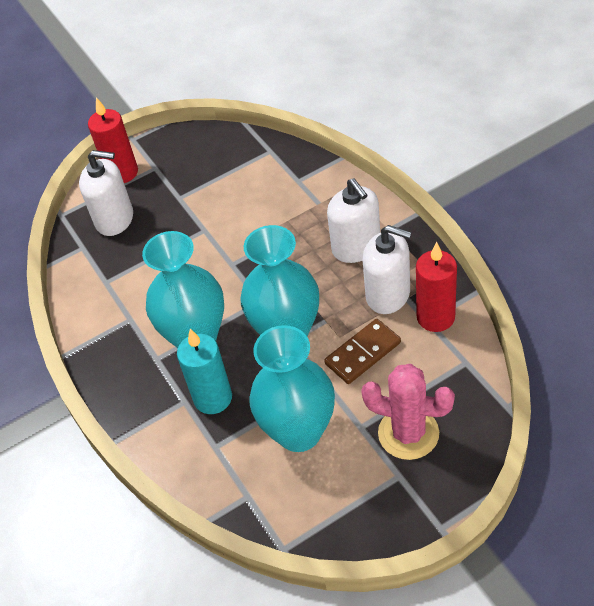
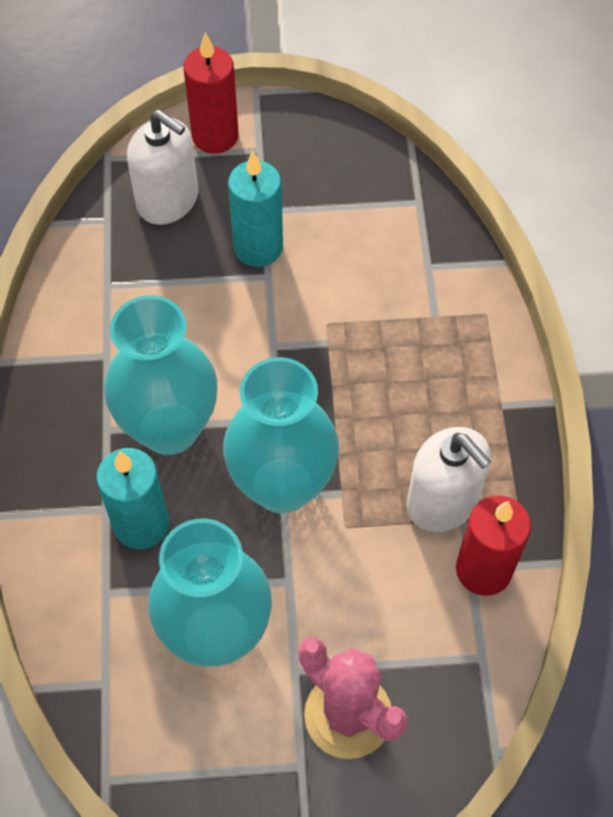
camera: 20 degrees right, 10 degrees up
brown domino [324,319,401,384] -> none
white soap dispenser [327,178,380,263] -> none
none -> turquoise candle [228,151,283,267]

